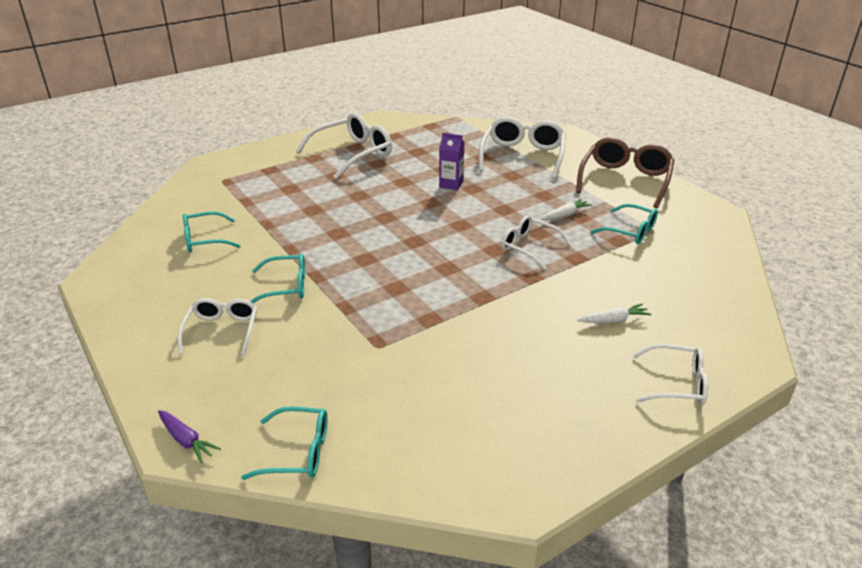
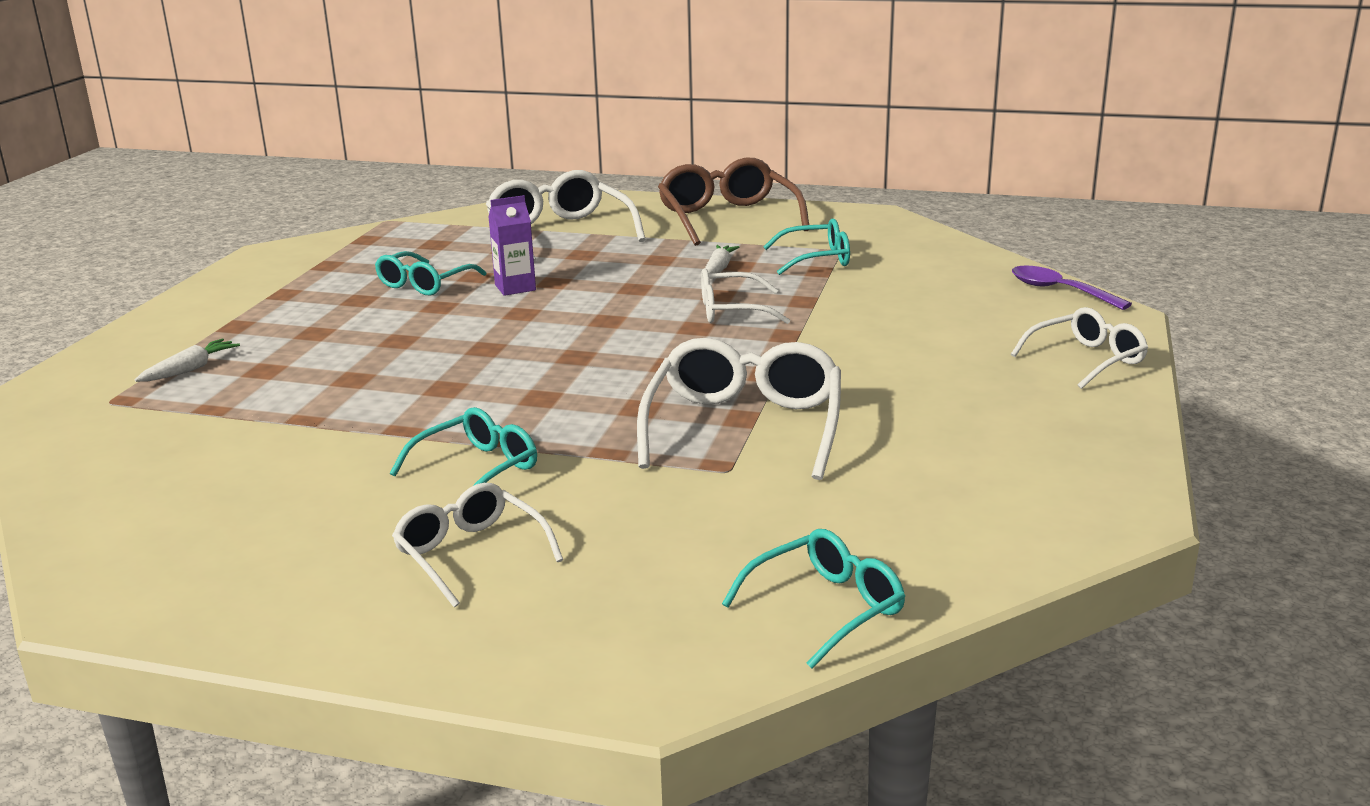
camera: 40 degrees left, 10 degrees down
purple carrot [158,410,221,463] -> none
turquoise glasses [183,211,241,252] -> turquoise glasses moved to [375,251,486,295]
white glasses [296,113,392,179] -> white glasses moved to [637,338,841,480]
white carrot [577,303,652,323] -> white carrot moved to [135,338,240,382]
none -> purple spoon [1012,265,1132,310]

